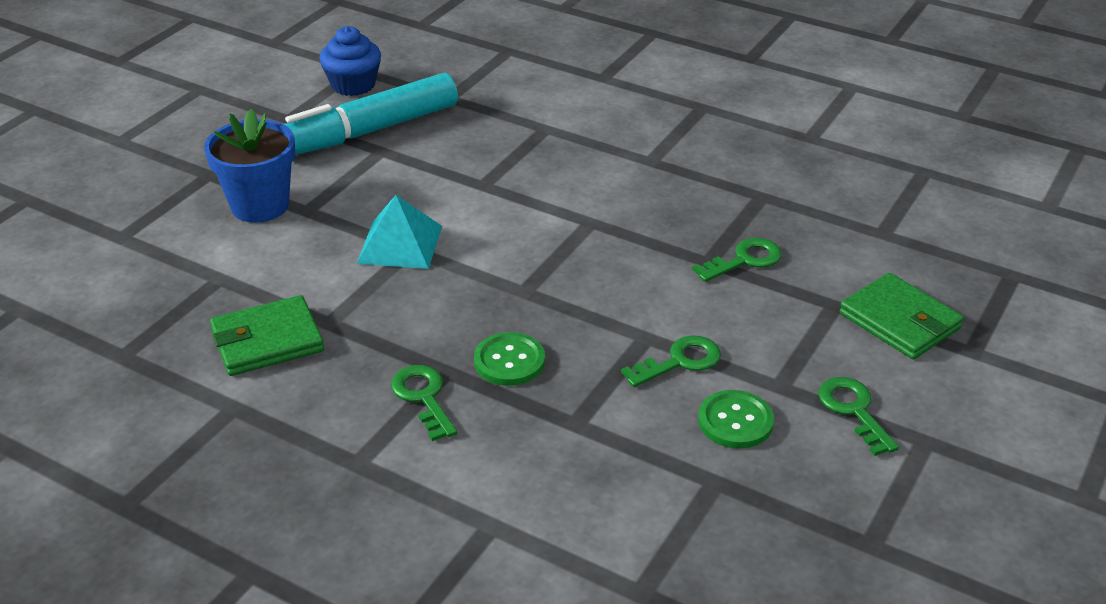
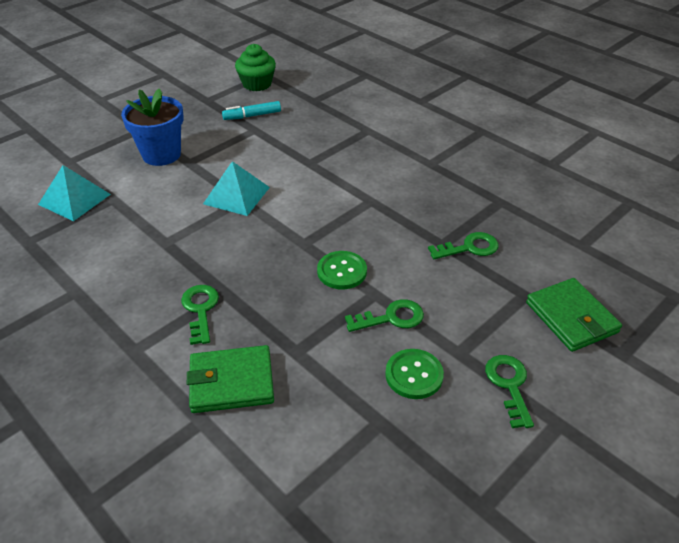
camera: 15 degrees right, 5 degrees up
green wallet [210,295,324,376] -> green wallet moved to [187,345,274,413]
turquoise marker [283,73,458,155] -> turquoise marker [222,101,281,120], size x0.45
blue cupcake [319,26,381,96] -> green cupcake [235,44,276,91]
green button [474,332,545,386] -> green button moved to [317,251,367,289]
none -> turquoise pyramid [38,165,111,221]

